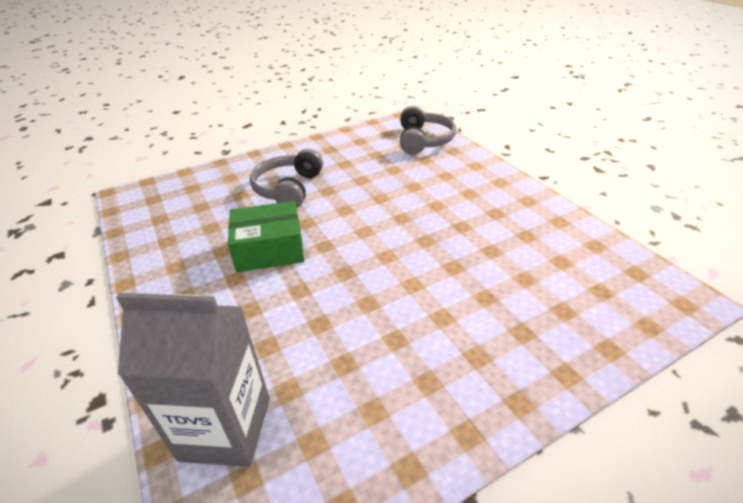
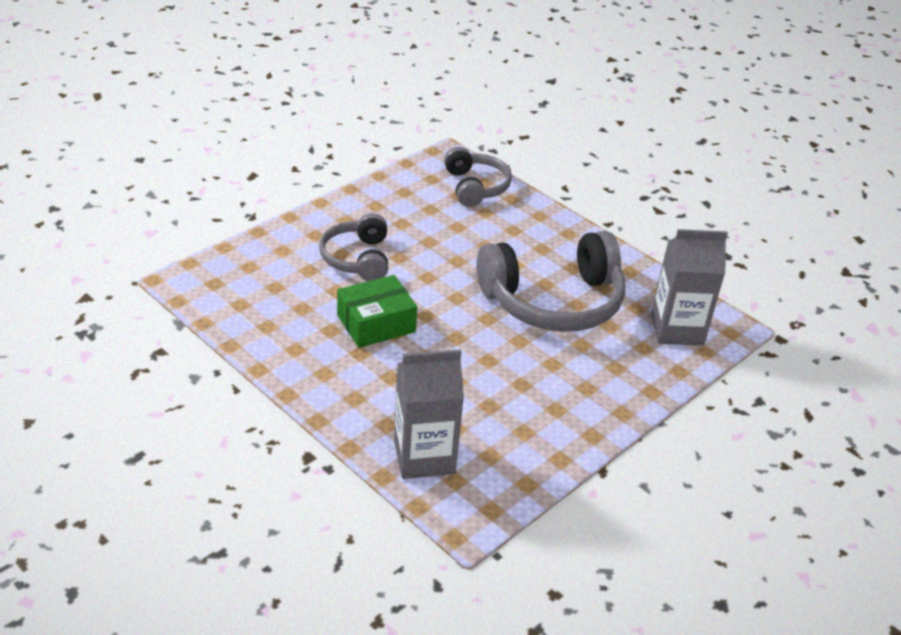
camera: 20 degrees left, 0 degrees up
none -> grey headphones [477,231,625,332]
none -> grey carton [651,229,728,346]

